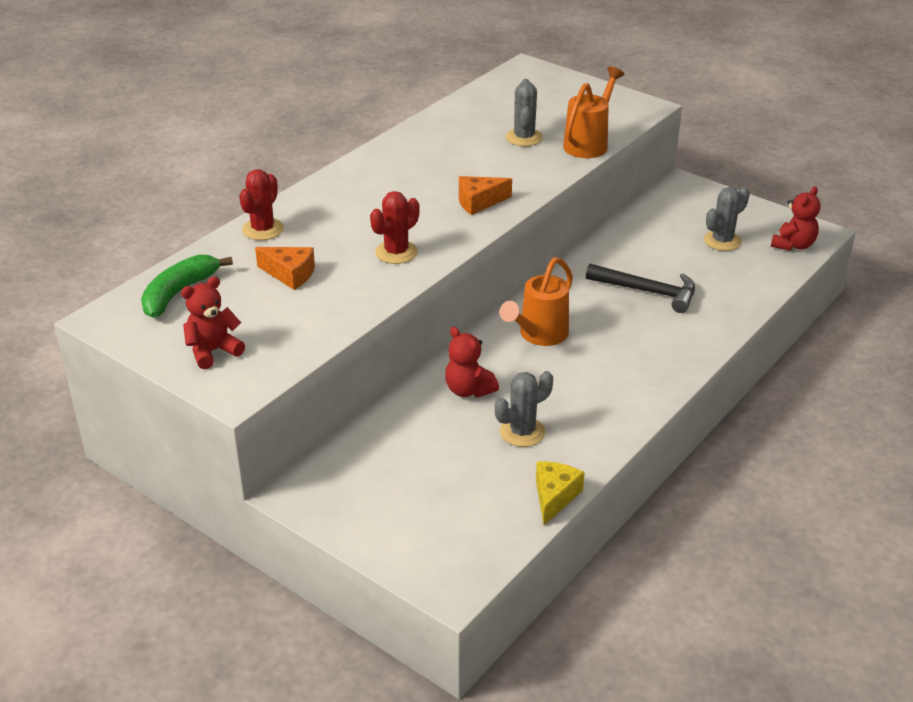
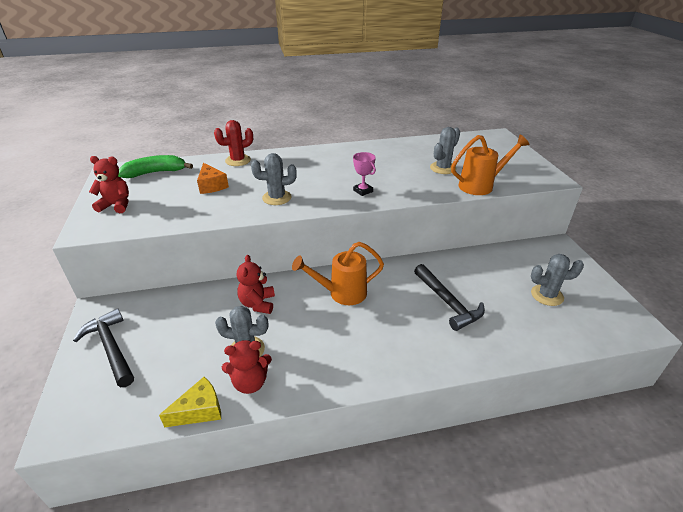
camera: 40 degrees right, 0 degrees up
red cactus [370,191,420,264] -> grey cactus [251,153,297,205]
orange cheese [459,176,512,215] -> pink trophy [353,152,376,196]
red teddy bear [771,186,820,251] -> red teddy bear moved to [222,340,272,394]
none -> black hammer [73,308,134,387]

